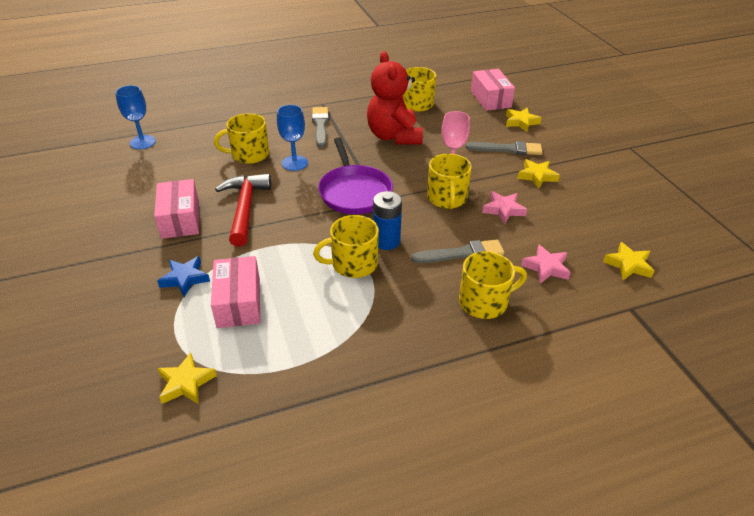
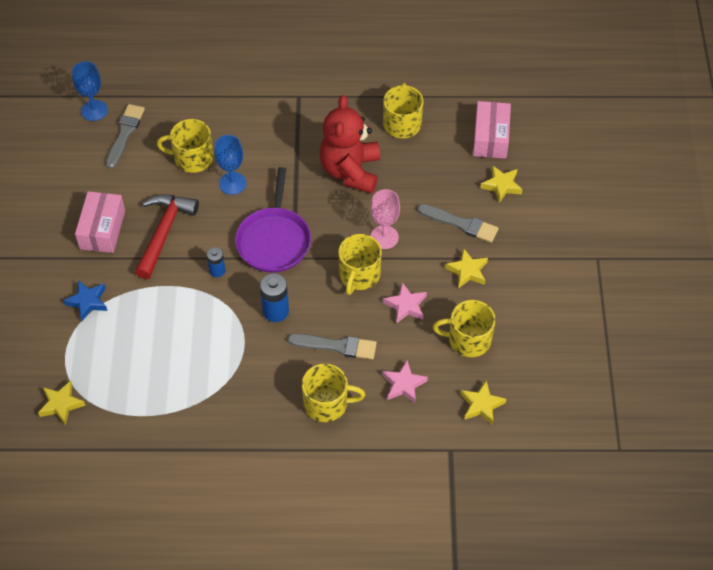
camera: 20 degrees right, 15 degrees up
pink box [211,256,260,328] -> none
grey brush [312,107,329,148] -> grey brush moved to [106,104,145,169]
yellow mug [313,215,379,278] -> yellow mug moved to [433,300,496,357]
none -> blue battery [207,247,225,277]

